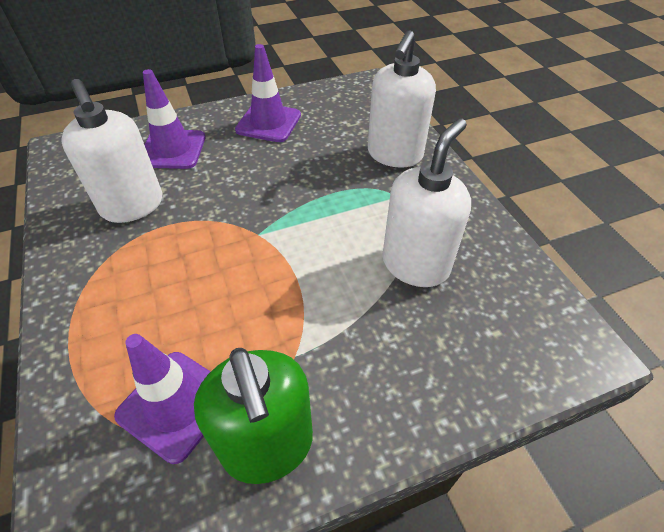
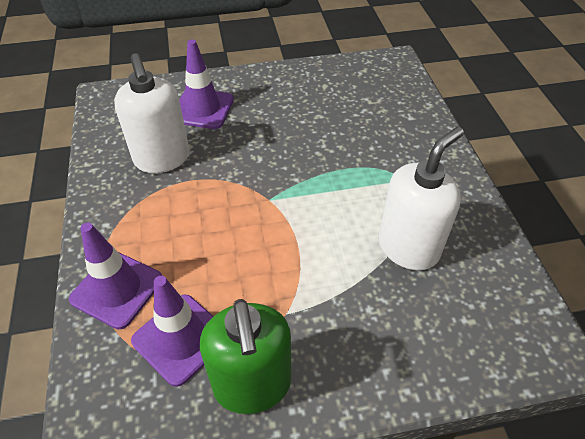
camera: 10 degrees right, 0 degrees up
purple traffic cone [235,44,301,142] -> purple traffic cone moved to [69,223,162,329]
white soap dispenser [368,30,436,168] -> none

